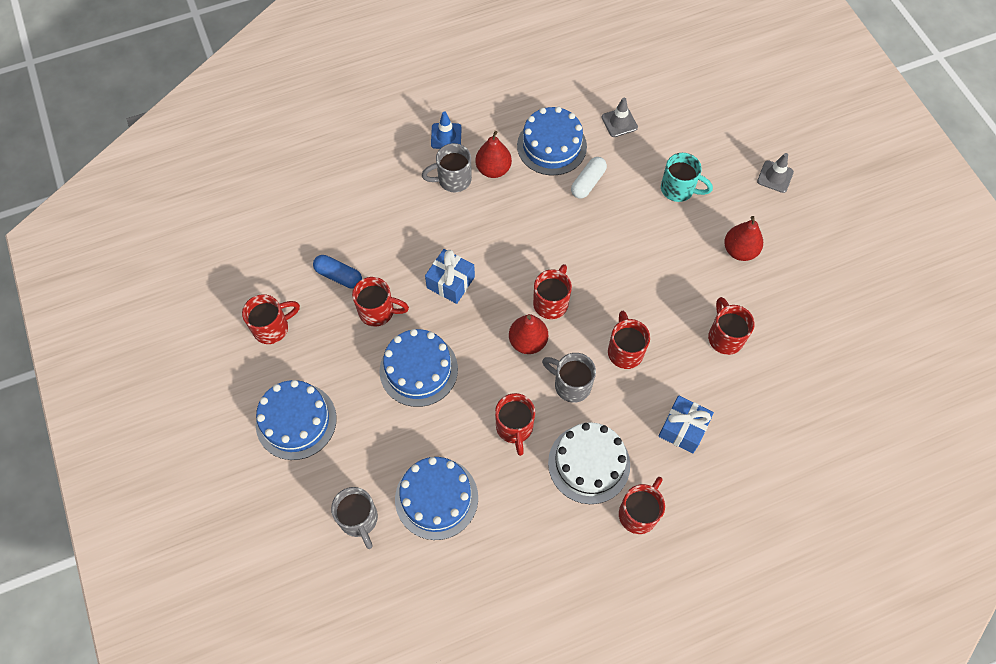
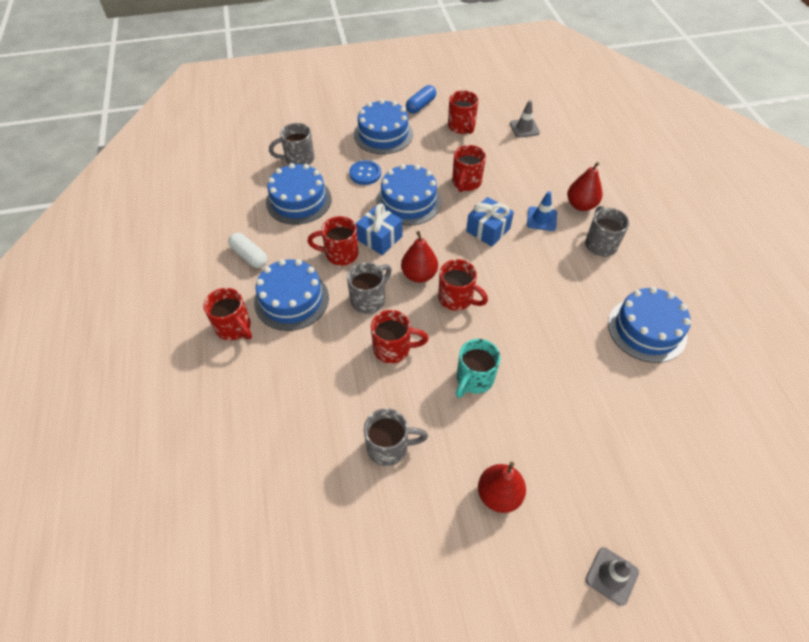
camera: 100 degrees right, 10 degrees down
blue capsule [313,255,362,289] -> blue capsule moved to [406,85,436,113]
blue traffic cone [431,111,462,149] -> blue traffic cone moved to [527,191,557,231]
red pear [475,131,512,178] -> red pear moved to [567,162,602,211]
white cake [548,422,630,504] -> blue cake [254,259,329,331]
white capsule [571,157,607,198] -> white capsule moved to [228,233,267,268]
grey traffic cone [601,98,638,137] -> grey traffic cone moved to [510,100,540,138]
blue gift [658,395,714,453] -> blue gift moved to [356,204,402,255]
turquoise mug [661,153,713,202] -> turquoise mug moved to [456,339,501,398]
red mug [708,297,755,355] -> grey mug [364,408,428,466]
none -> blue button [349,160,381,185]

